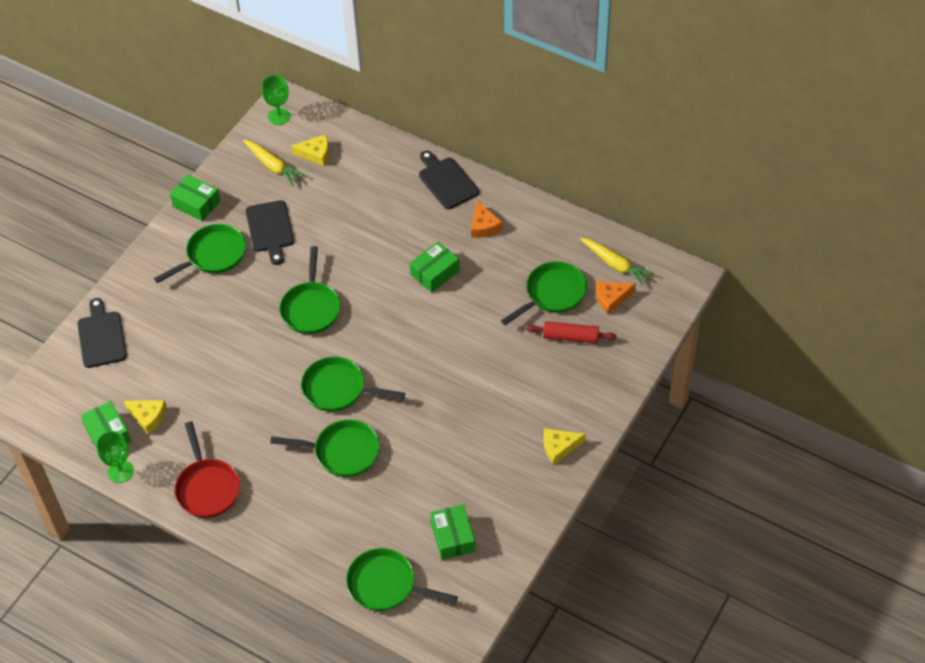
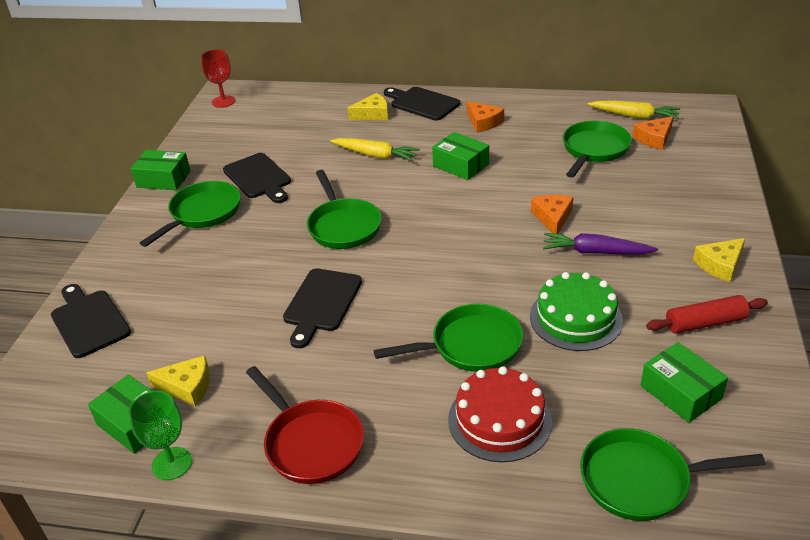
camera: 20 degrees left, 15 degrees down
yellow carrot [243,140,305,186] -> yellow carrot moved to [330,138,420,161]
green goblet [262,75,290,125] -> red goblet [201,49,235,108]
yellow cheese [291,134,329,166] -> yellow cheese moved to [347,93,388,120]
green pan [301,357,405,411] -> none
green box [410,242,460,292] -> green box turned 75 degrees counterclockwise [432,132,489,180]
red rolling pin [526,321,616,344] -> red rolling pin moved to [646,295,768,334]
none -> black cutting board [283,268,362,348]
none -> red cake [448,366,552,462]
none -> green cake [530,272,623,351]
none -> orange cheese [531,195,573,234]
none -> purple carrot [543,233,658,255]

